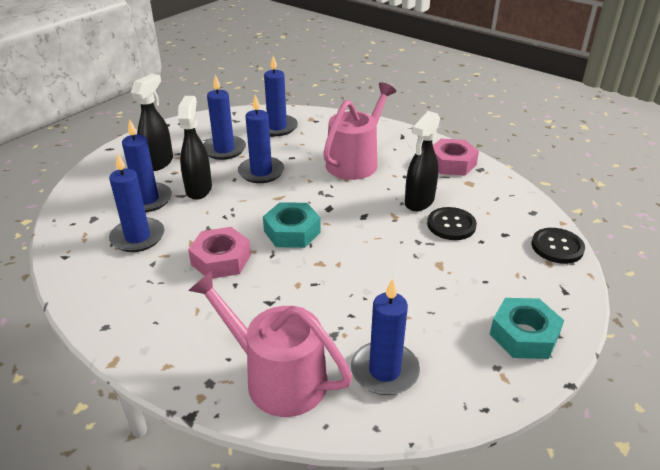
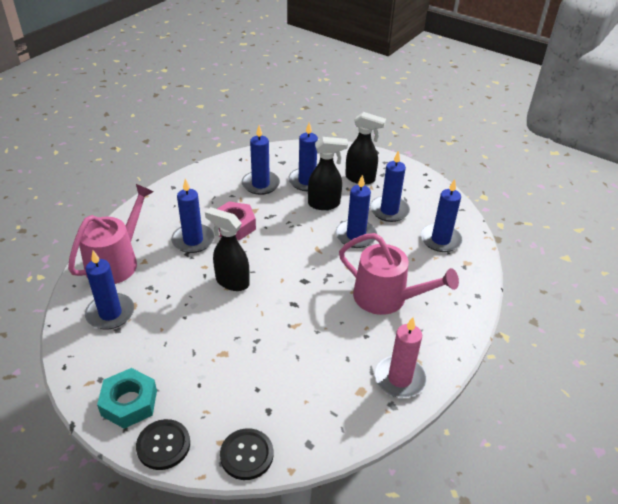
camera: 85 degrees right, 5 degrees up
turquoise nut [263,202,321,248] -> none
black spray bottle [405,111,440,211] -> black spray bottle moved to [205,207,249,291]
black button [427,207,477,240] -> black button moved to [136,419,190,470]
pink nut [433,139,479,176] -> pink candle [375,317,427,398]
none -> blue candle [171,179,214,253]

